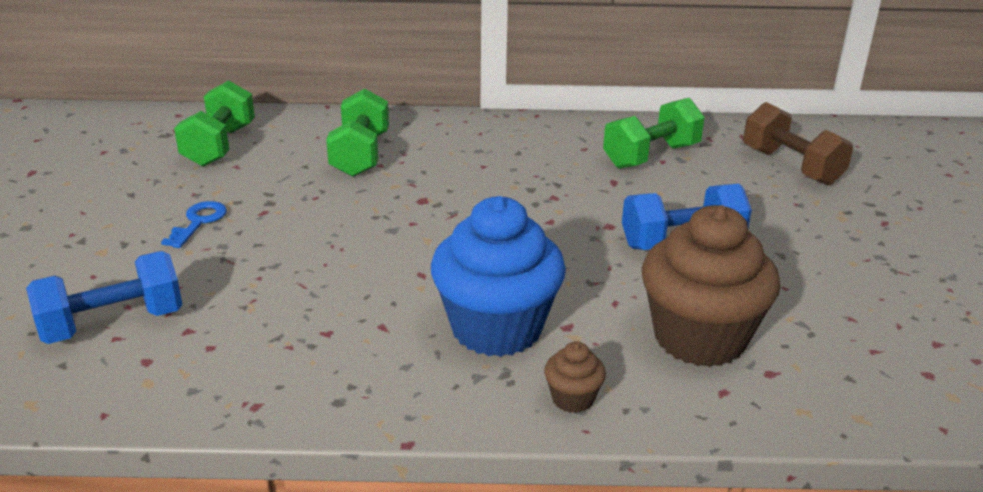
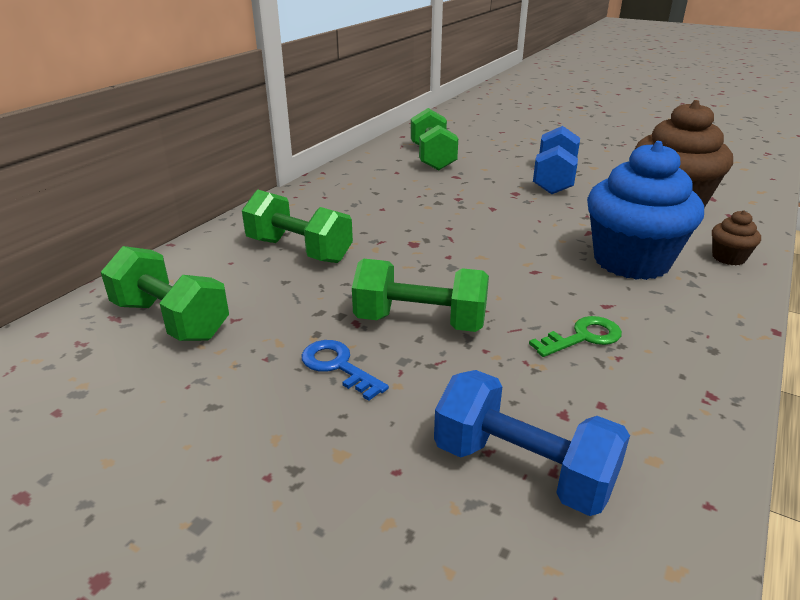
camera: 60 degrees left, 0 degrees up
blue dumbbell [26,251,183,344] -> blue dumbbell turned 60 degrees counterclockwise [434,370,630,516]
brown dumbbell [743,102,853,185] -> none
none -> green dumbbell [352,259,489,332]
none -> green key [529,316,622,357]

